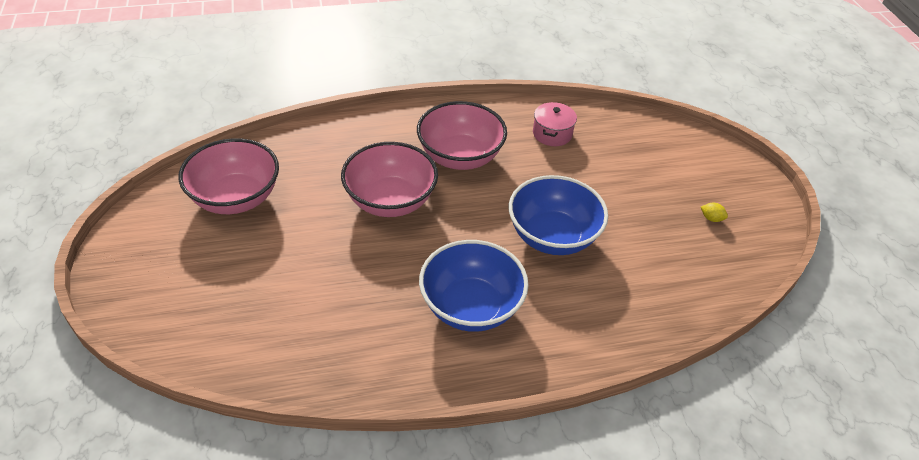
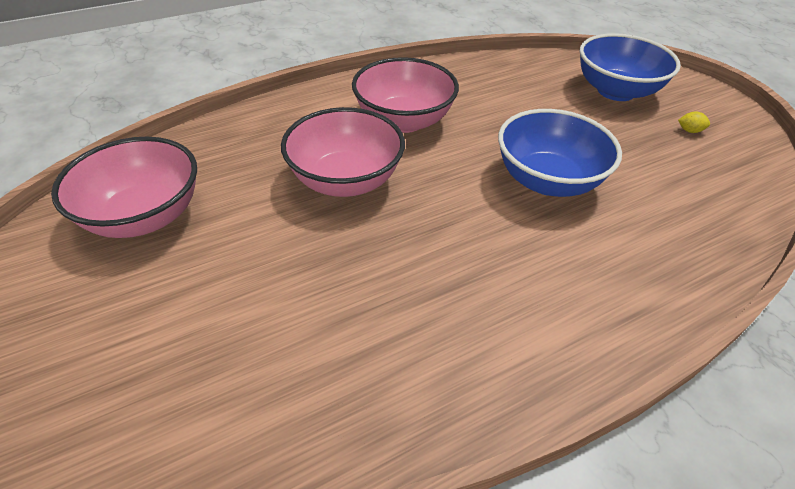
camera: 15 degrees left, 0 degrees up
blue bowl [419,240,529,332] -> blue bowl moved to [580,33,681,101]
pink pot [533,102,577,146] -> none

